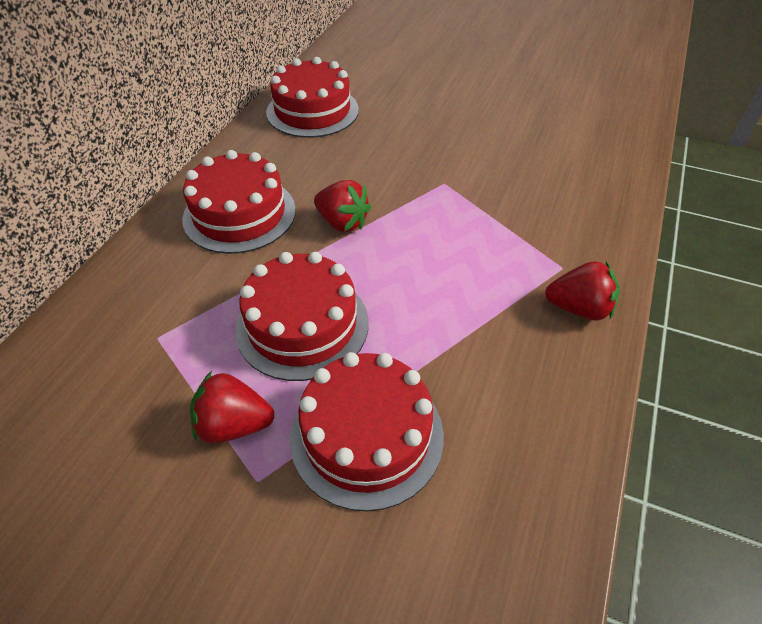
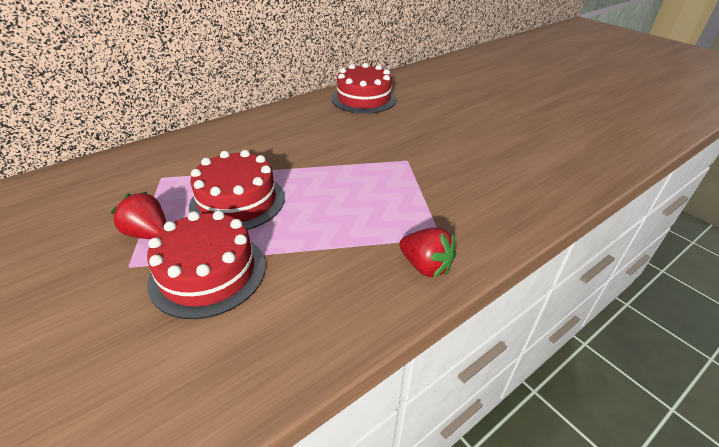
camera: 30 degrees right, 10 degrees down
red cake [182,150,296,254] -> none
red strawberry [314,180,371,232] -> none

